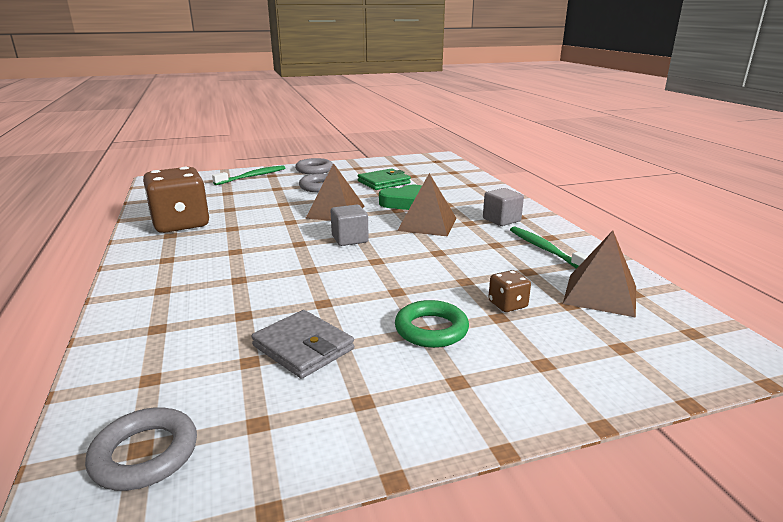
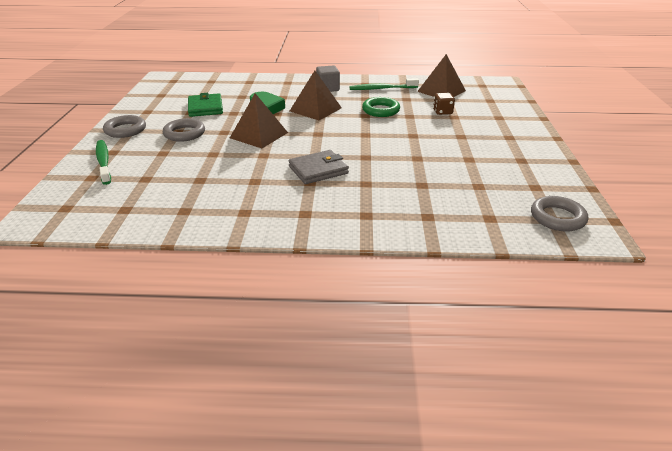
camera: 70 degrees left, 10 degrees up
brown dice [143,167,209,233] -> none
grey wallet [251,310,354,379] -> grey wallet moved to [289,150,349,184]
grey cube [331,205,369,246] -> none
green ring [395,300,469,348] -> green ring moved to [362,97,400,117]

